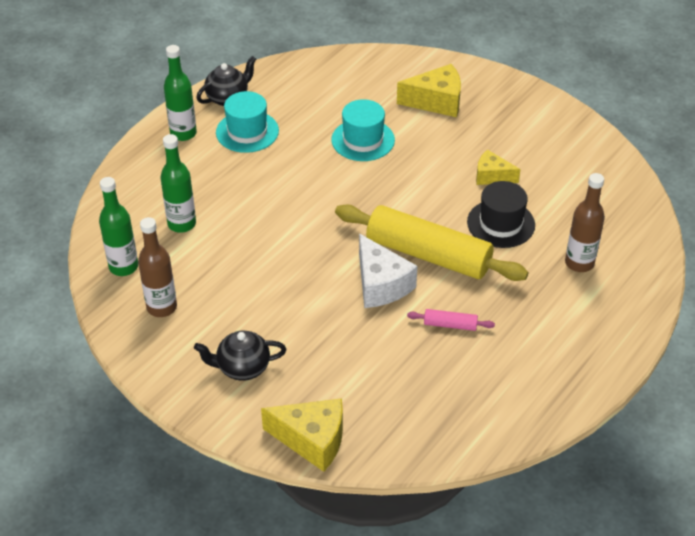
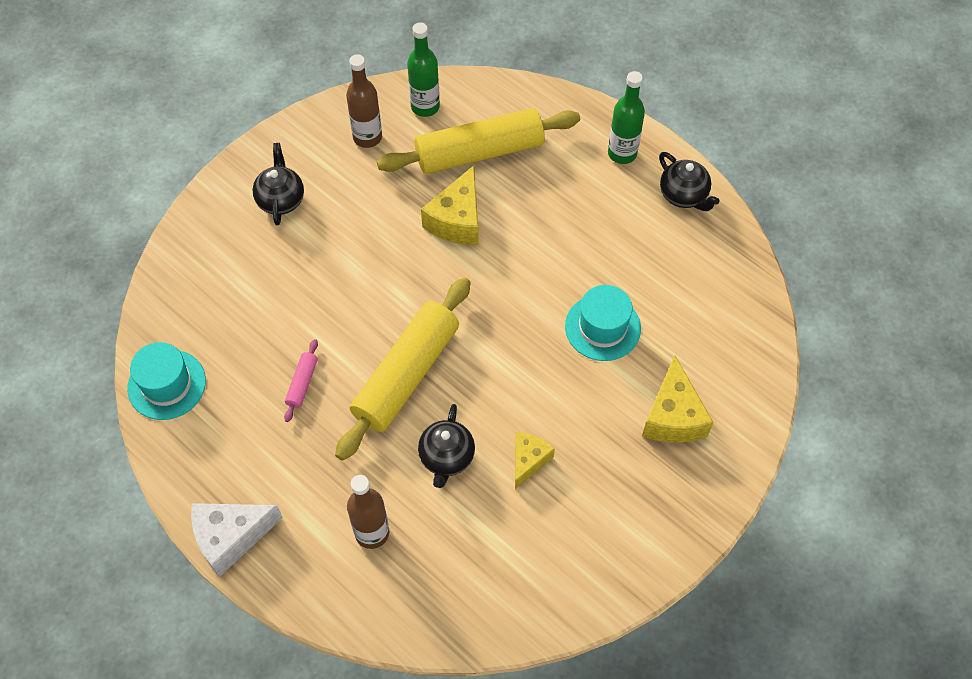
camera: 95 degrees right, 15 degrees up
green bottle [161,134,196,233] -> yellow rolling pin [377,108,580,174]
turquoise hat [216,91,279,153] -> turquoise hat moved to [127,342,206,420]
yellow cheese [261,398,343,472] -> yellow cheese moved to [421,166,479,245]
white cheese [359,234,418,308] -> white cheese moved to [191,503,283,577]
black hat [467,181,535,248] -> black teapot [418,404,475,488]

